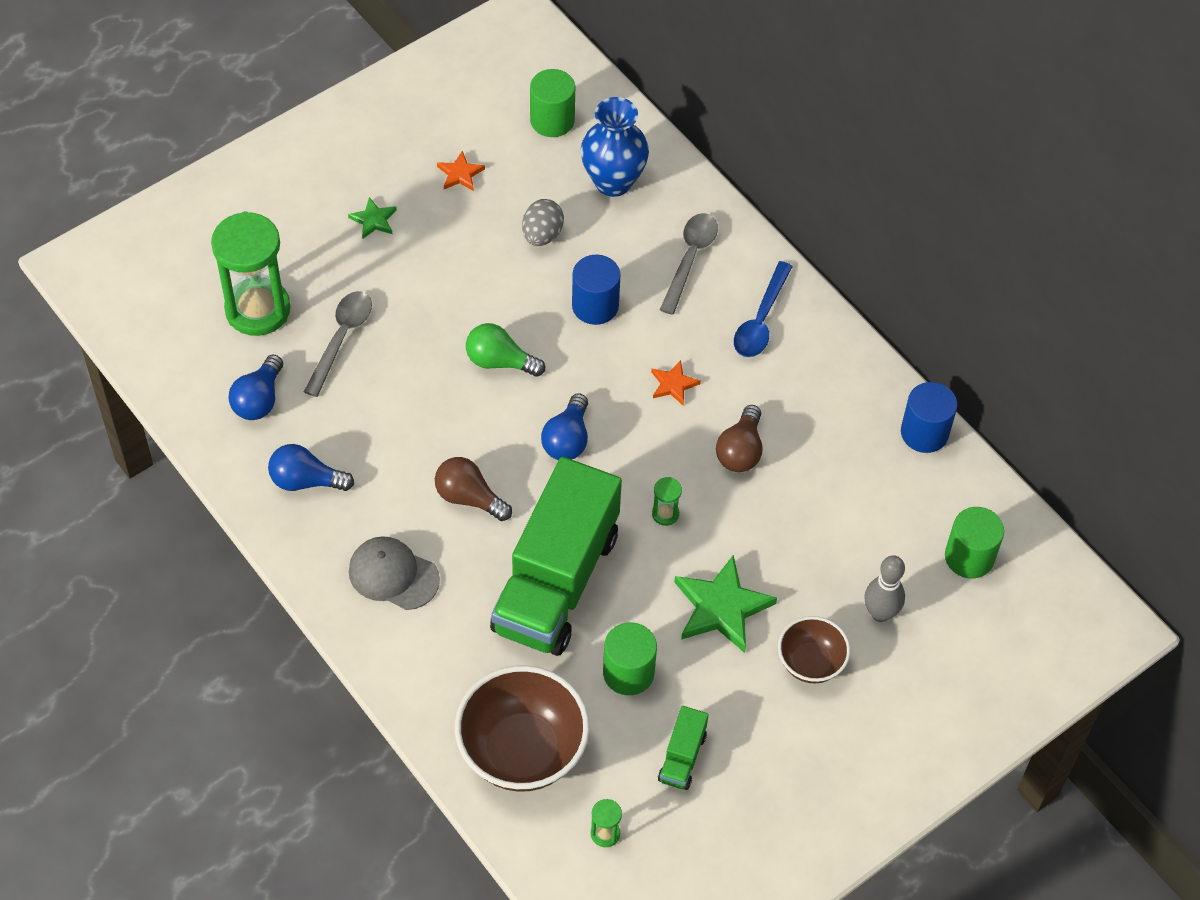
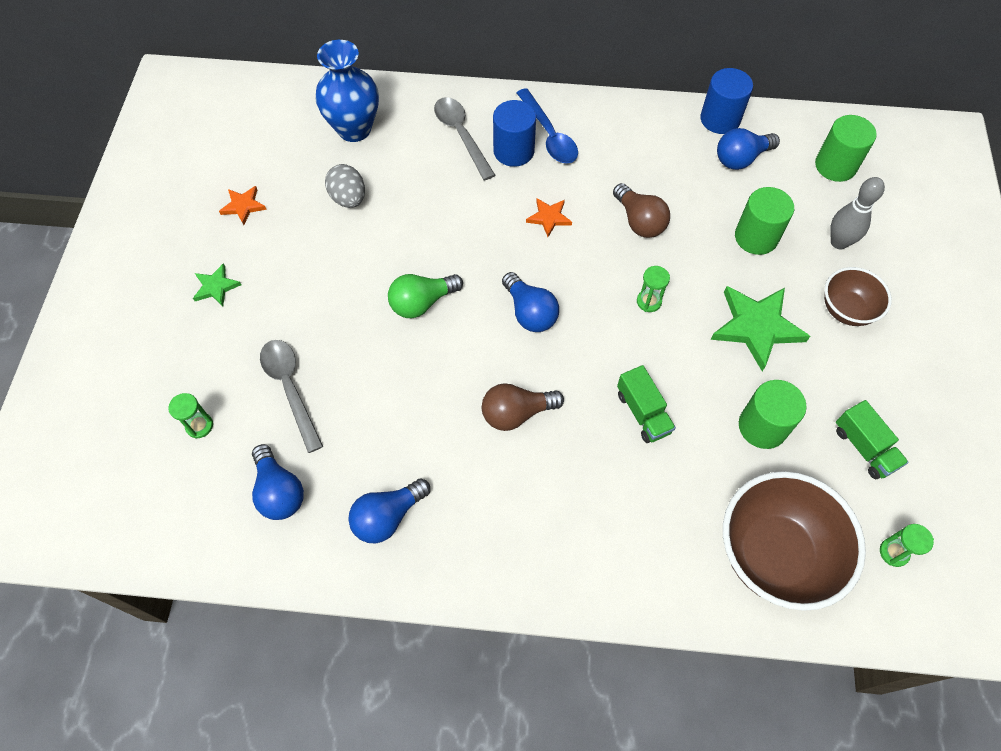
camera: 45 degrees left, 5 degrees up
green hourglass [211,211,291,336] -> green hourglass [168,393,213,439], size x0.40
grey cap [349,536,440,610] -> none
green truck [490,457,622,656] -> green truck [617,365,676,443], size x0.41
green cylinder [530,69,575,137] -> green cylinder moved to [735,187,794,255]
blue cylinder [572,255,621,325] -> blue cylinder moved to [493,100,536,167]
none -> blue light bulb [717,128,780,170]

